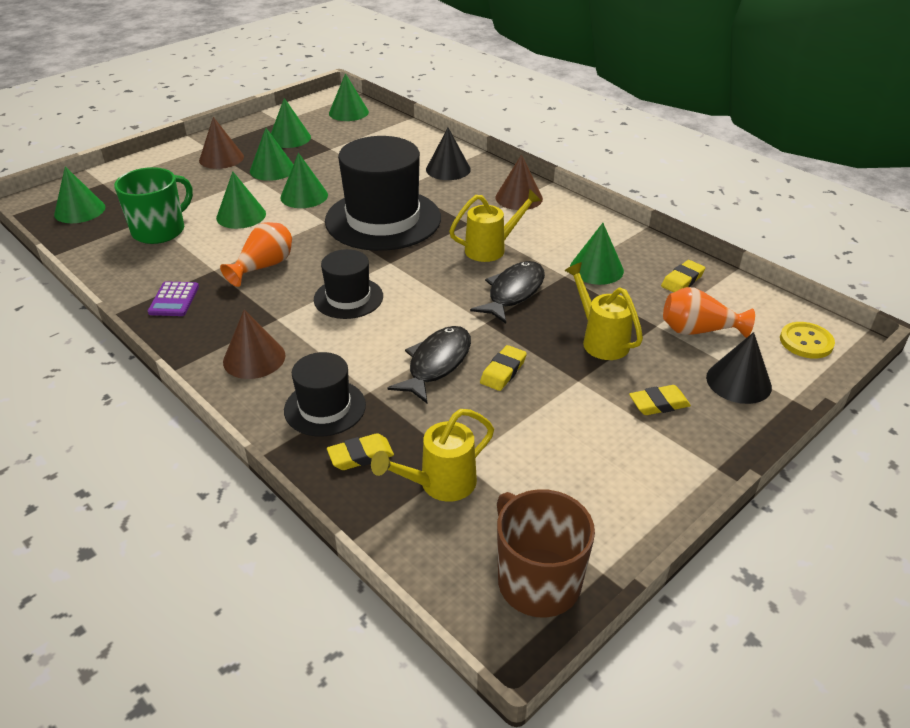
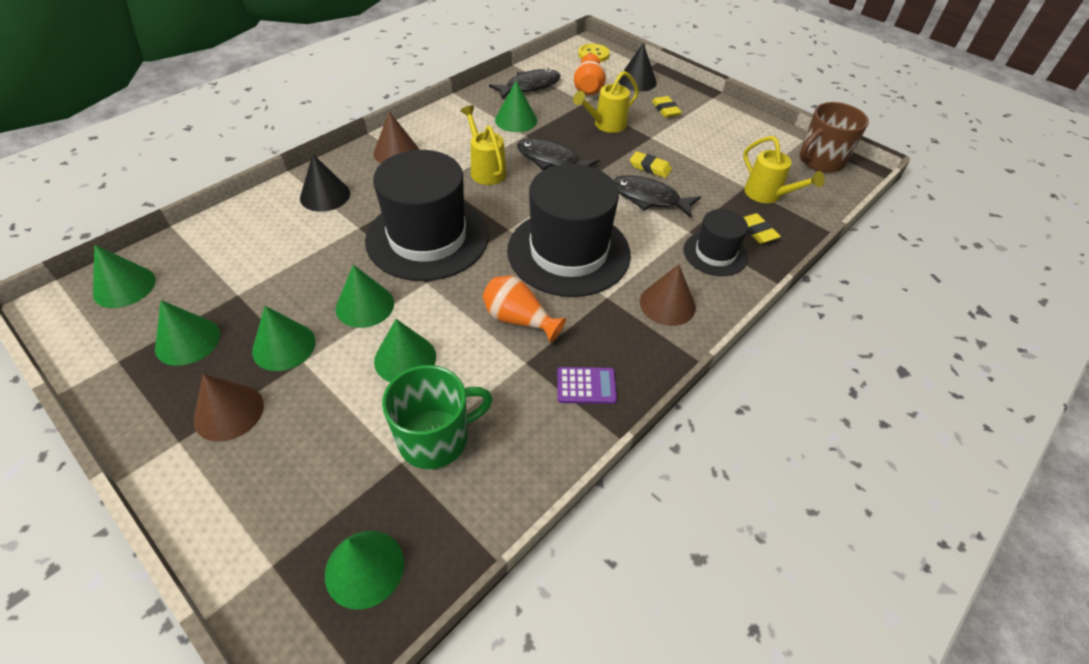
camera: 95 degrees left, 10 degrees up
green mug [114,167,193,244] -> green mug turned 120 degrees clockwise [382,365,493,469]
black hat [314,249,383,319] -> black hat [507,164,631,297], size x1.90
yellow eraser [661,260,706,293] -> black fish [489,69,561,100]

